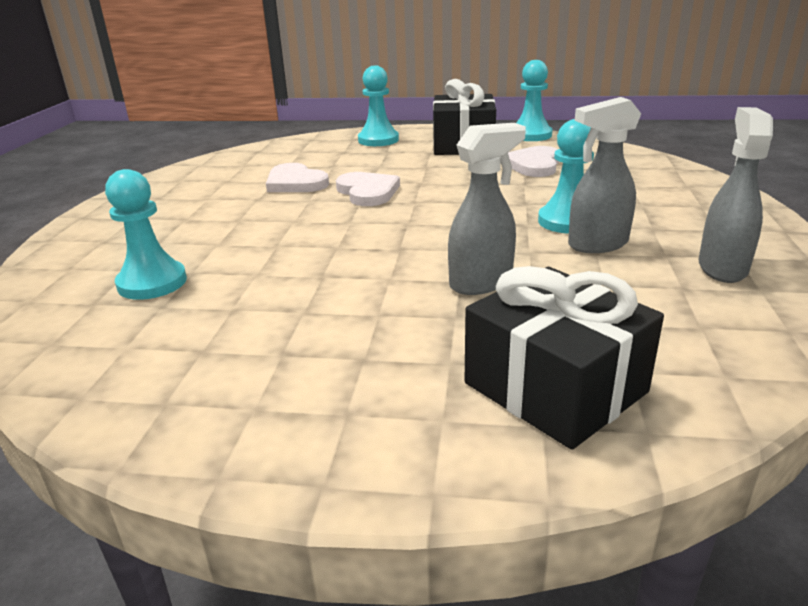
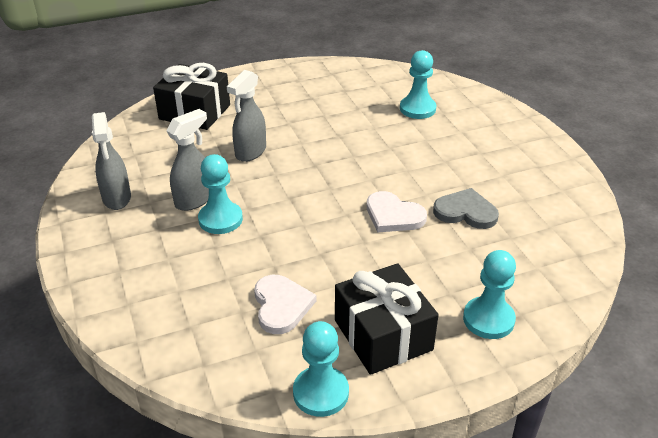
camera: 150 degrees right, 10 degrees up
white heart [266,163,329,192] -> grey heart [433,188,499,229]

